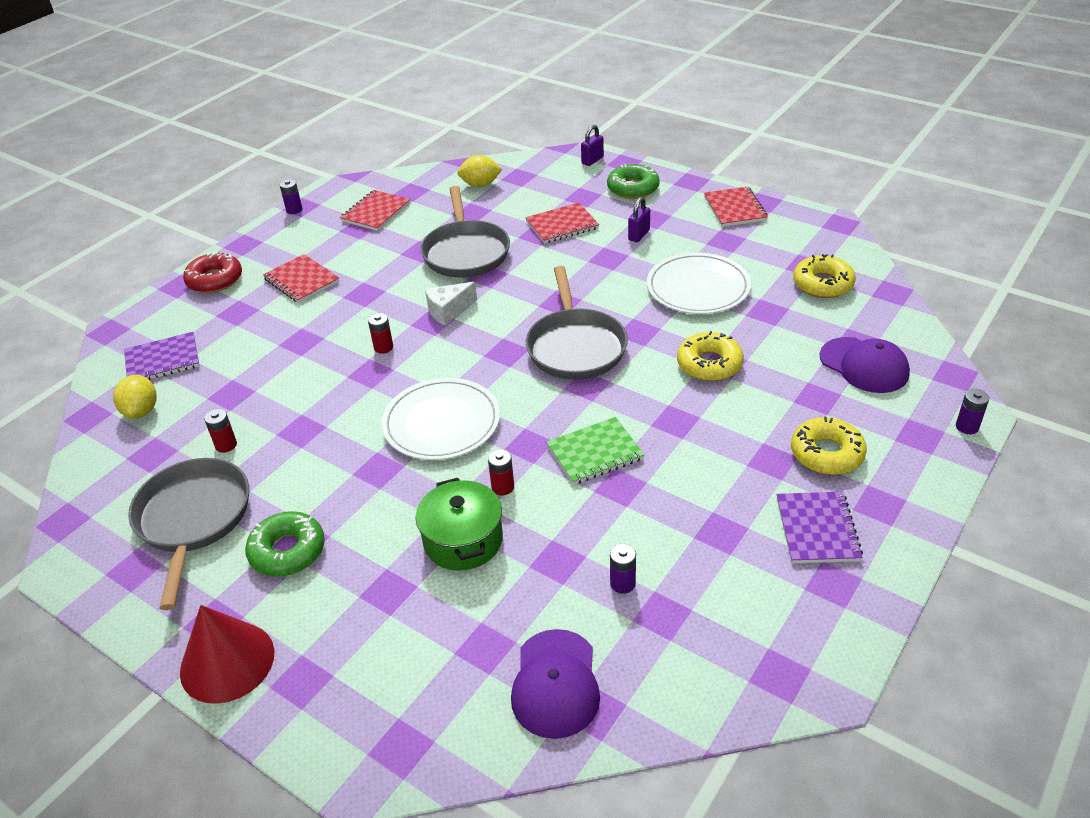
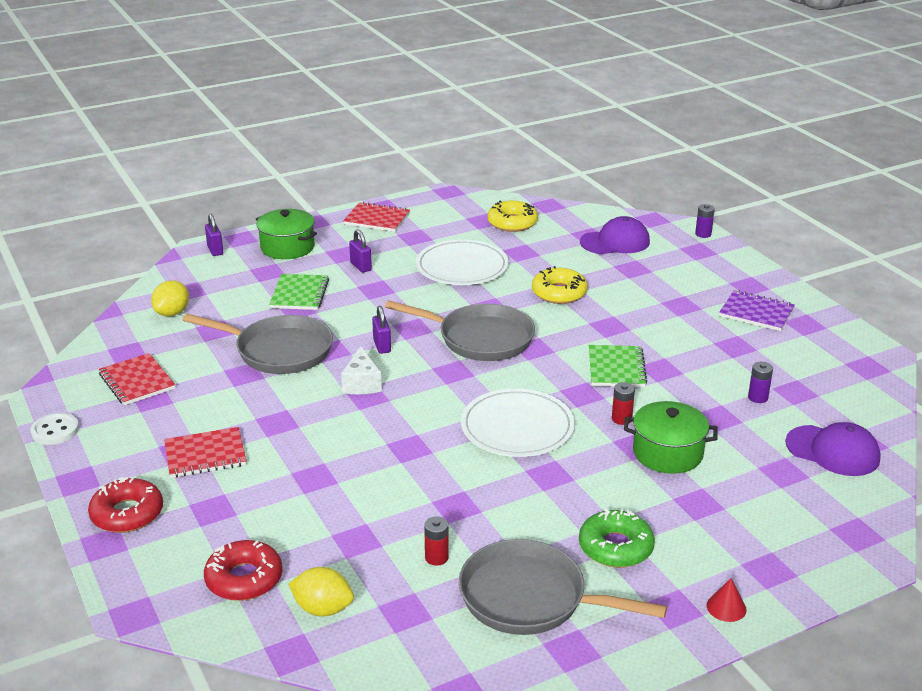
camera: 65 degrees left, 10 degrees down
purple notebook [124,332,200,380] -> red donut [204,540,282,601]
red cone [180,605,275,704] -> red cone [707,578,747,622], size x0.45
purple battery [280,179,302,214] -> white button [31,413,79,445]
red battery [368,313,393,354] -> none
red notebook [525,203,599,244] -> green notebook [269,274,329,310]
green donut [607,164,660,199] -> green pot [256,209,317,259]
yellow donut [791,417,867,475] -> none
none -> purple padlock [372,306,391,354]

